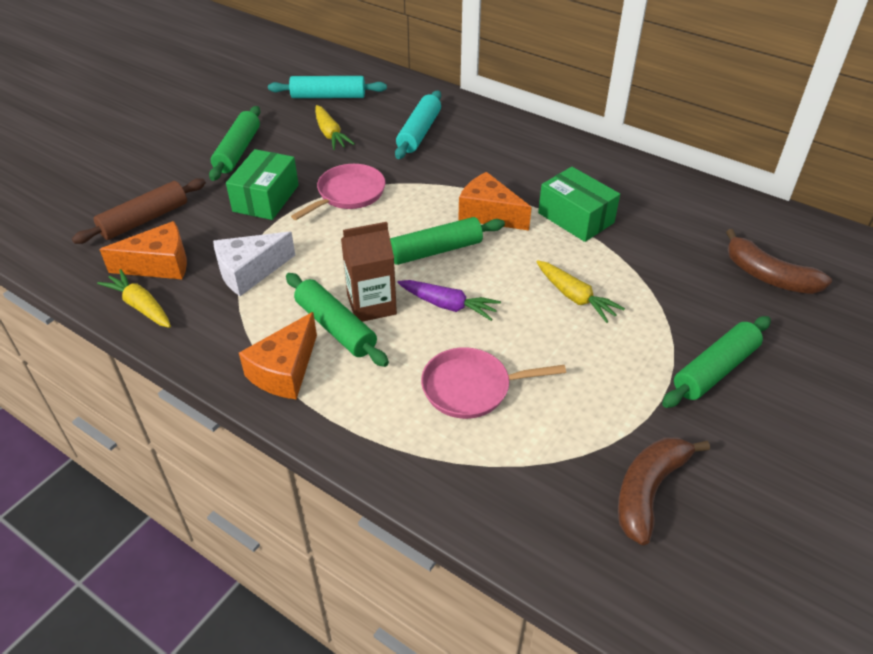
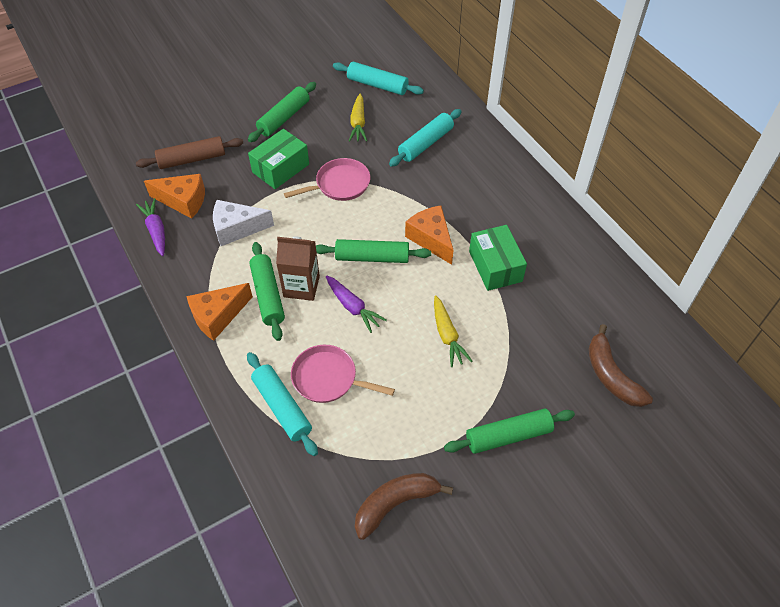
camera: 25 degrees right, 10 degrees up
yellow carrot [97,269,171,328] -> purple carrot [136,198,165,256]
none -> turquoise rolling pin [247,352,318,456]

